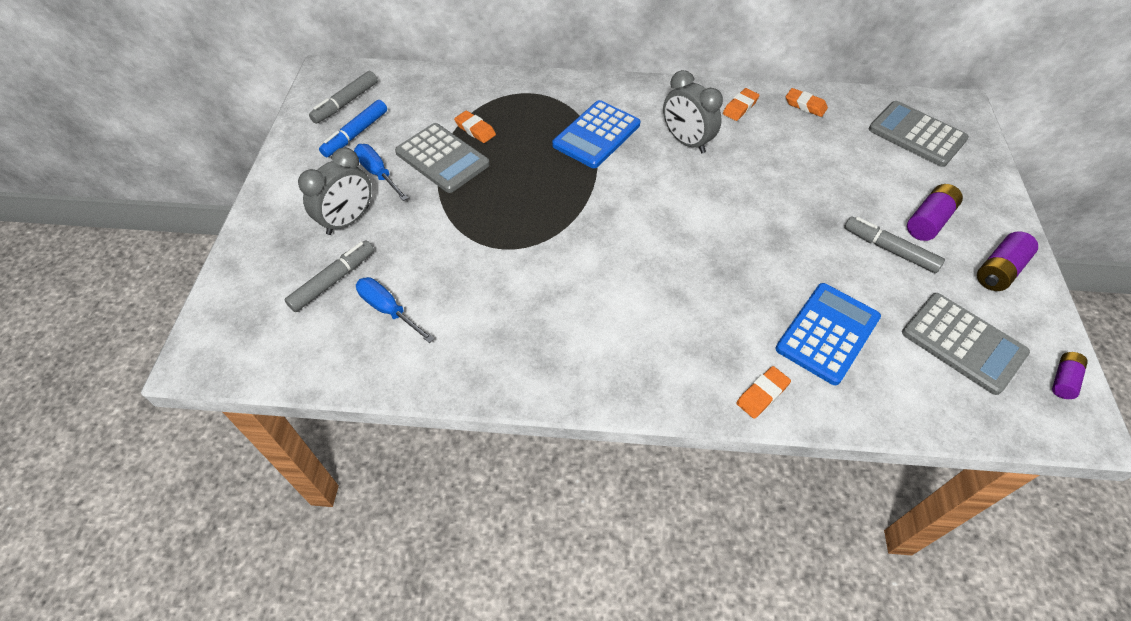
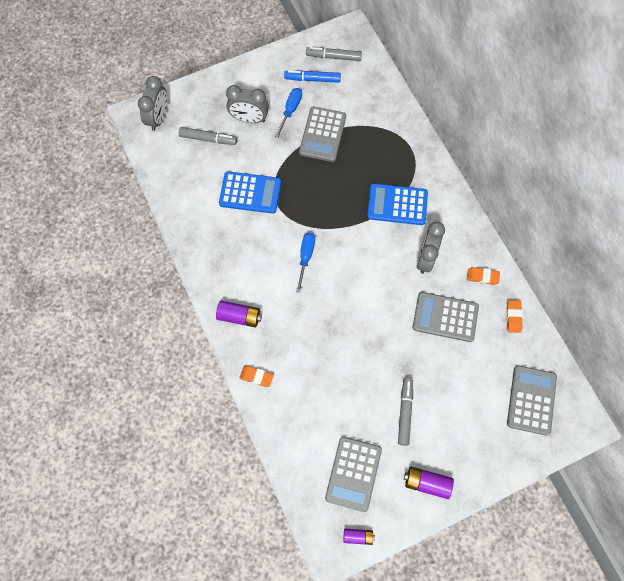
camera: 60 degrees right, 15 degrees up
blue screwdriver [356,277,435,343] -> blue screwdriver moved to [296,233,315,293]
orange eraser [454,110,496,143] -> none
blue calculator [775,283,881,385] -> blue calculator moved to [219,171,281,214]
purple battery [907,184,963,241] -> purple battery moved to [216,301,262,327]
none -> grey clock [138,76,167,131]
none -> grey calculator [413,292,479,342]

